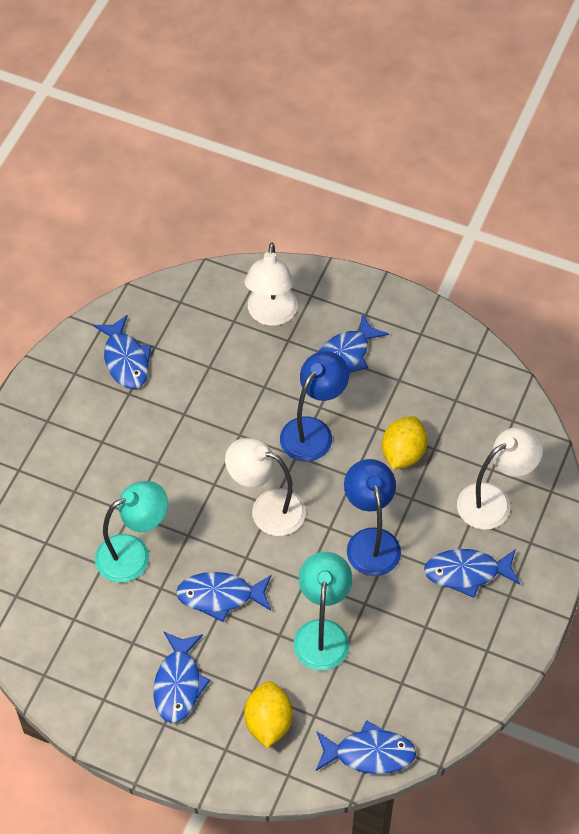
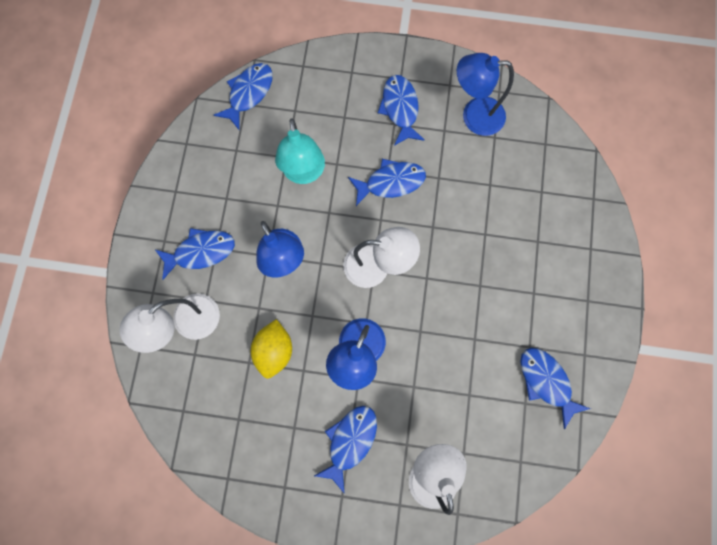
camera: 165 degrees right, 20 degrees up
turquoise lamp [95,481,168,583] -> none
yellow lemon [244,681,293,748] -> none
blue fish [316,720,416,774] -> blue fish turned 135 degrees clockwise [214,63,273,130]
none -> blue lamp [457,53,514,136]

